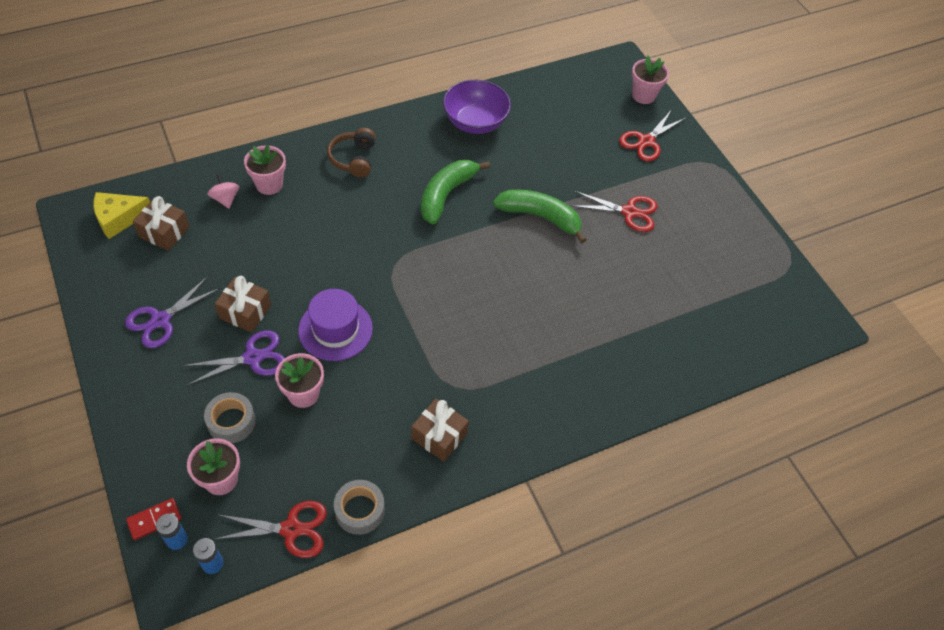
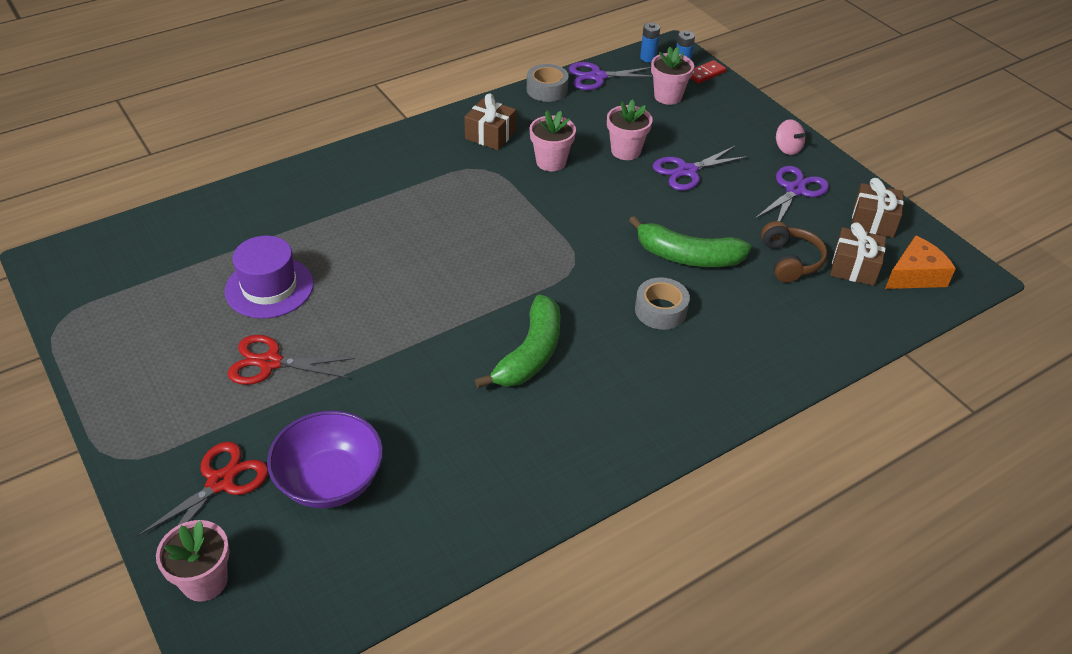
camera: 175 degrees right, 10 degrees down
yellow cheese [93,192,150,239] -> orange cheese [885,236,956,289]
grey tape [204,392,256,443] -> grey tape moved to [635,277,690,330]
pink spinning top [207,173,239,209] -> pink spinning top moved to [776,119,805,155]
brown gift [215,276,271,333] -> brown gift moved to [852,178,904,238]
red scissors [215,501,327,558] -> purple scissors [569,62,653,90]
pink flower pot [244,145,286,195] -> pink flower pot moved to [530,111,576,171]
purple hat [298,289,373,361] -> purple hat moved to [225,236,314,319]
brown headphones [327,128,376,177] -> brown headphones moved to [761,221,827,283]
purple bowl [443,80,511,134] -> purple bowl moved to [267,410,383,508]
green banana [493,189,586,244] -> green banana moved to [629,216,751,267]

